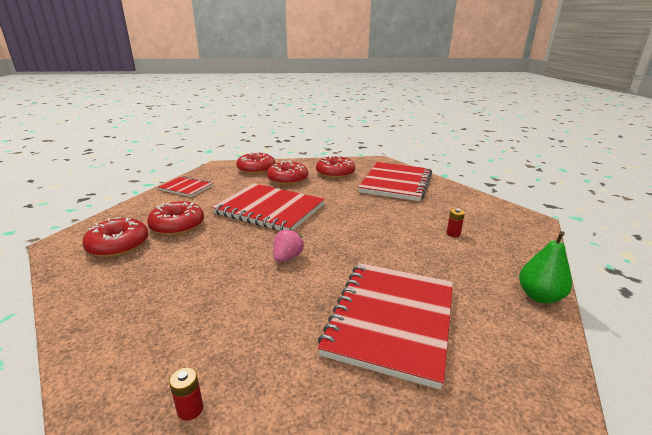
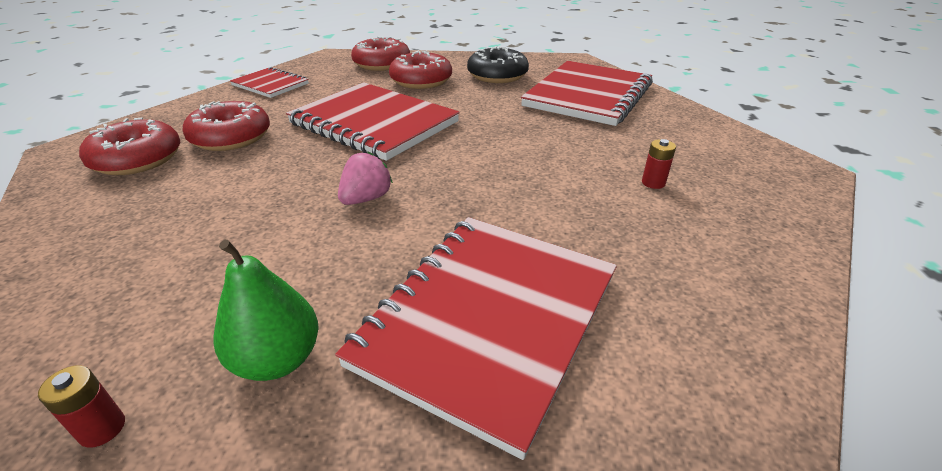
camera: 10 degrees right, 10 degrees up
red donut [316,155,355,179] -> black donut [467,46,529,83]
green pear [519,231,572,304] -> green pear moved to [214,240,319,381]

